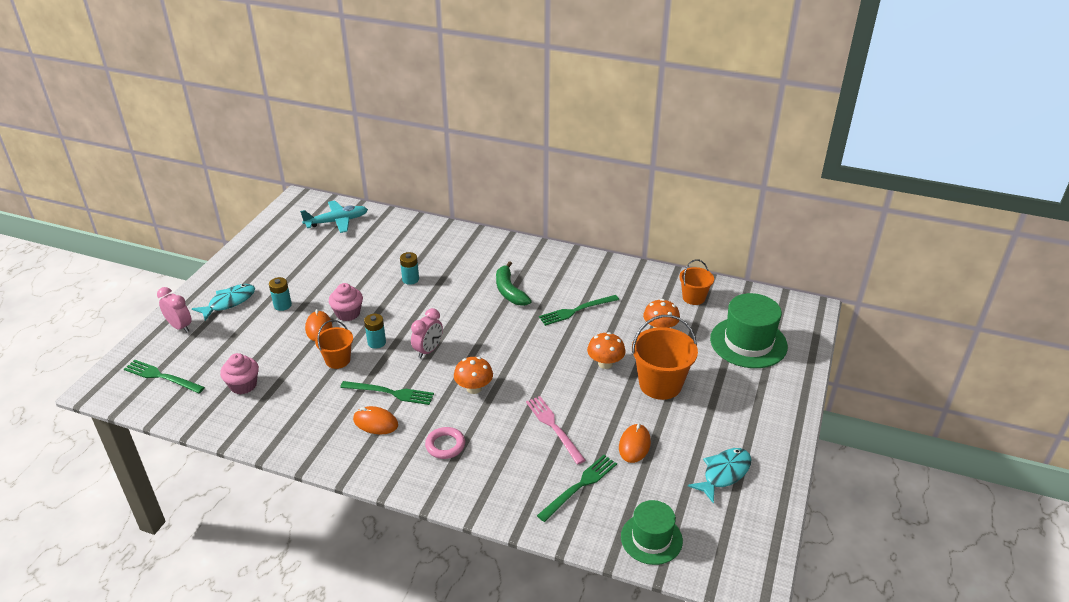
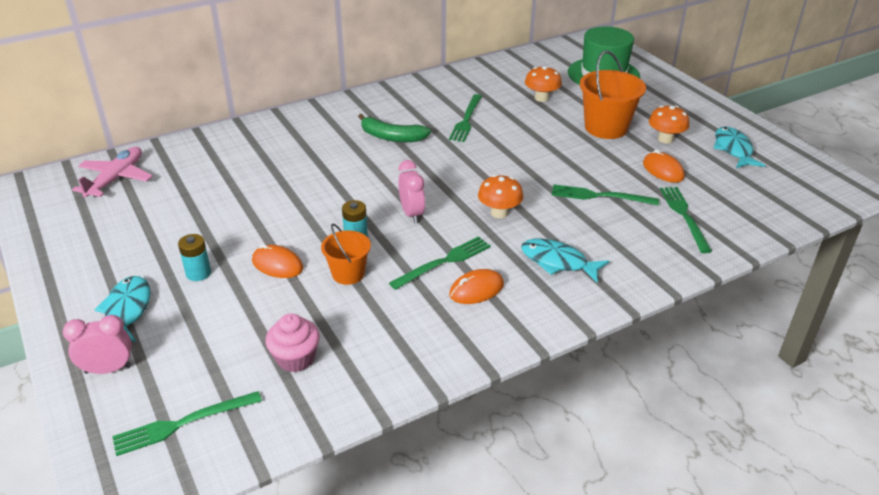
camera: 50 degrees left, 0 degrees up
turquoise plane [300,200,368,233] -> pink plane [72,147,153,197]
pink cupcake [329,283,363,321] -> none
turquoise battery [400,252,419,285] -> none
pink ring [425,427,465,459] -> turquoise fish [521,239,609,282]
pink fork [526,396,586,465] -> green fork [552,184,659,205]
orange mushroom [587,332,626,369] -> orange mushroom moved to [649,105,689,144]
green hat [621,500,683,565] -> none
orange bucket [679,259,714,305] -> none

